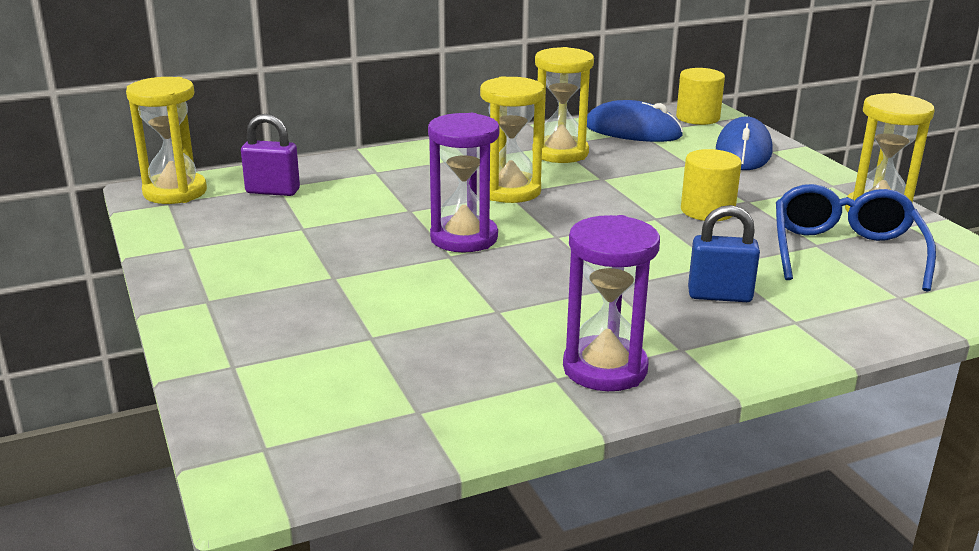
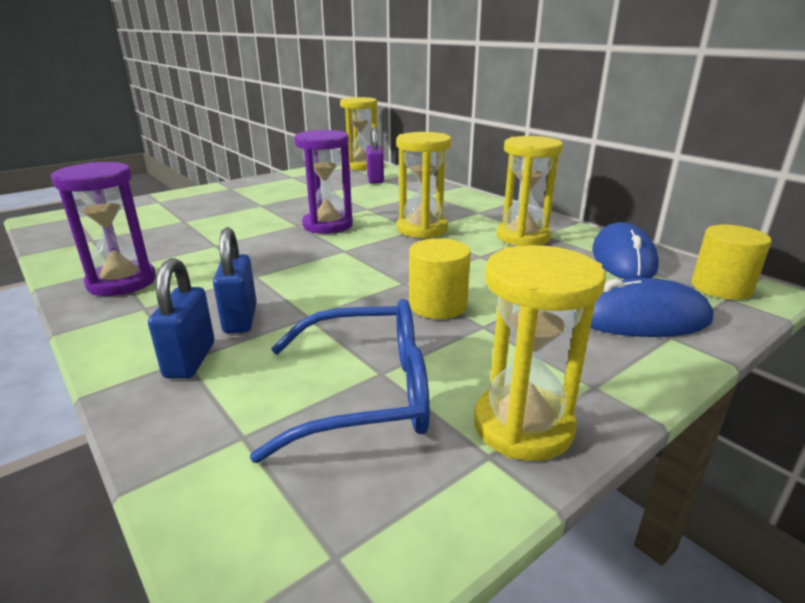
camera: 75 degrees right, 0 degrees up
none -> blue padlock [148,258,214,379]

